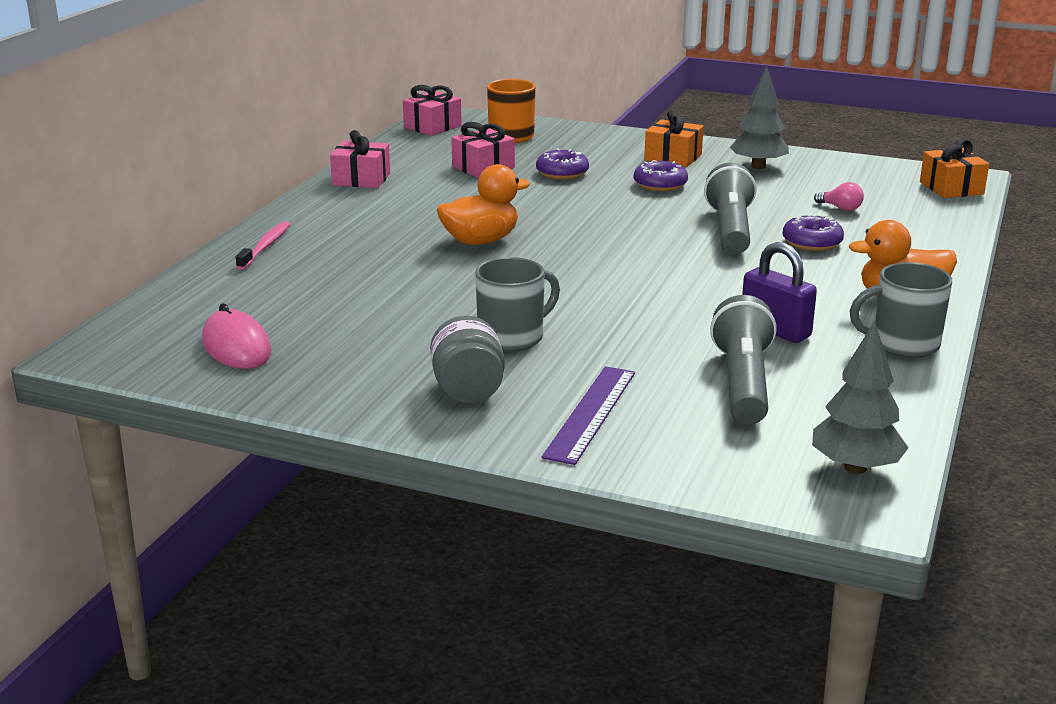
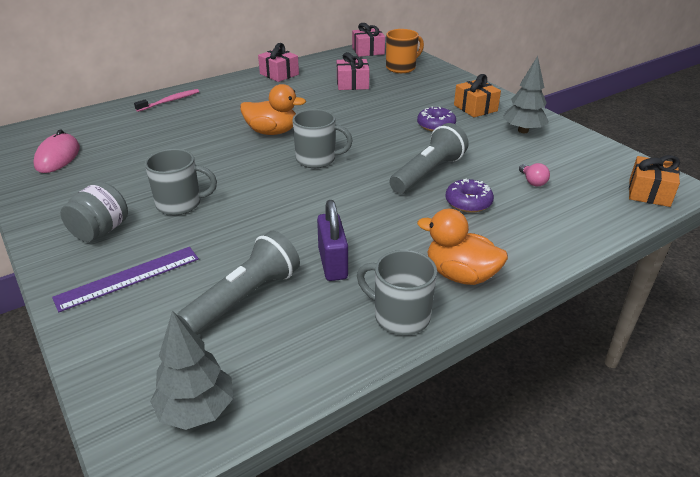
camera: 35 degrees right, 10 degrees up
purple donut [536,148,589,180] -> none
none -> grey mug [292,109,353,168]

